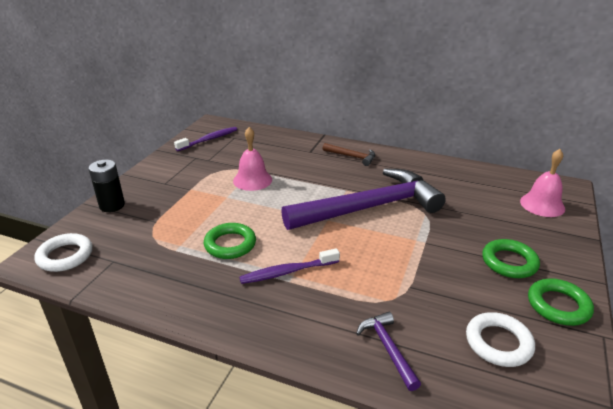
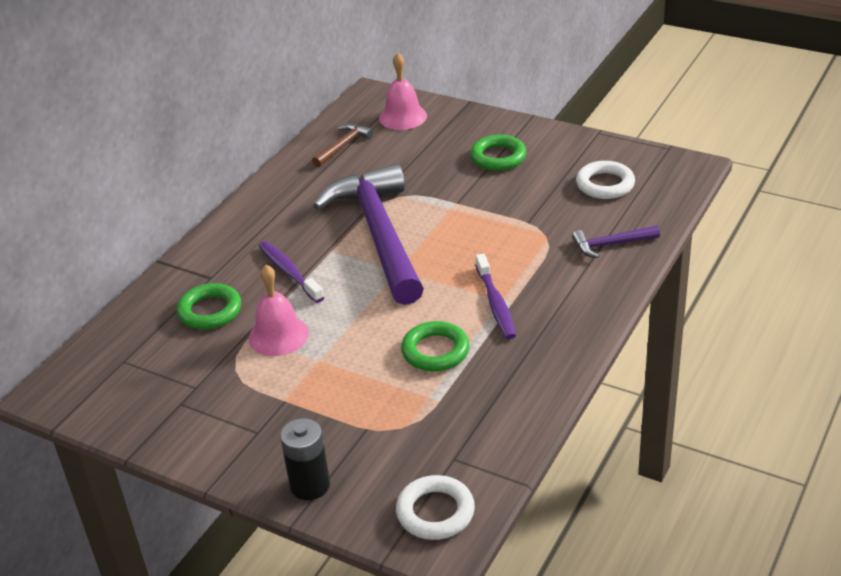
camera: 80 degrees left, 5 degrees up
purple toothbrush [174,127,237,151] -> purple toothbrush moved to [259,241,324,303]
brown hammer [322,143,375,166] -> brown hammer moved to [312,124,373,167]
green ring [528,278,594,326] -> green ring moved to [177,283,241,330]

